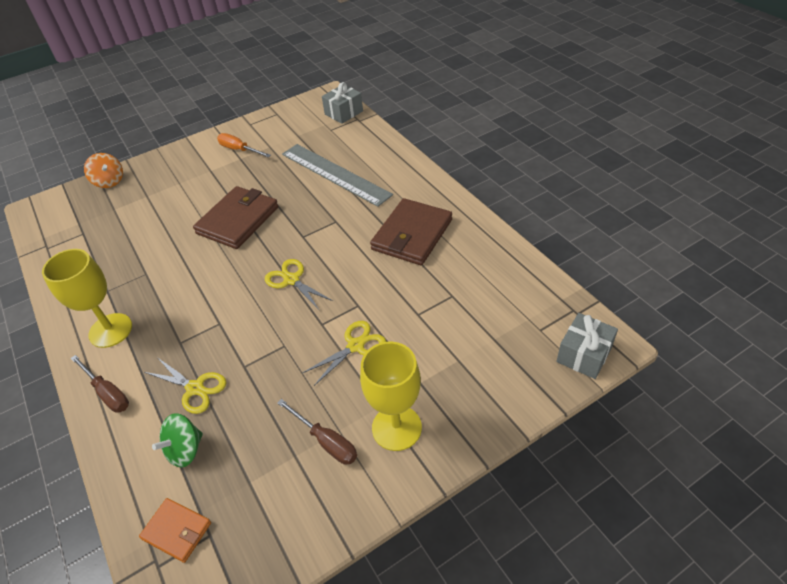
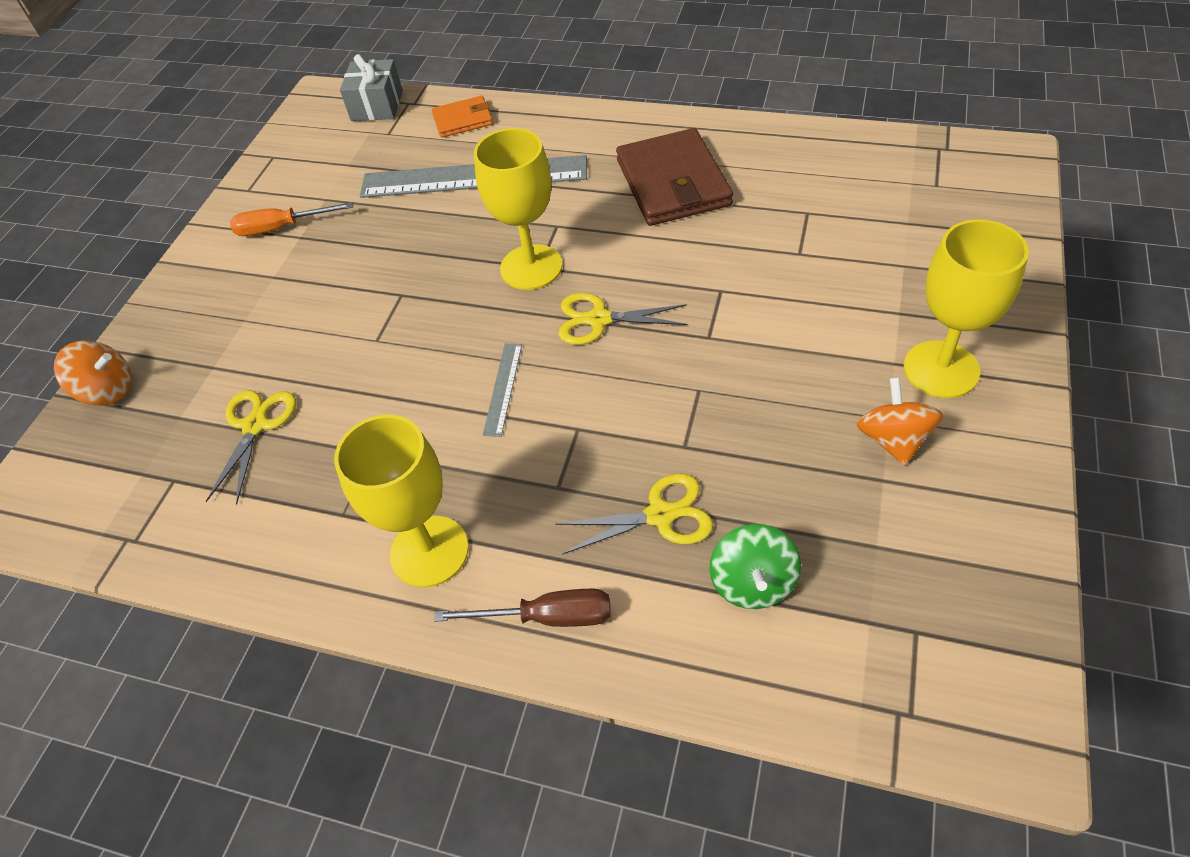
camera: 40 degrees left, 5 degrees up
orange wallet [139,498,211,563] -> orange wallet moved to [432,96,493,138]
brown wallet [193,186,279,249] -> none
brown screwdriver [277,399,357,465] -> orange spinning top [857,377,944,465]
yellow scissors [302,321,386,386] -> yellow scissors moved to [206,390,296,504]
grey gift [556,313,618,379] -> none
none -> yellow goblet [474,128,562,290]
none -> grey ruler [483,344,522,437]

